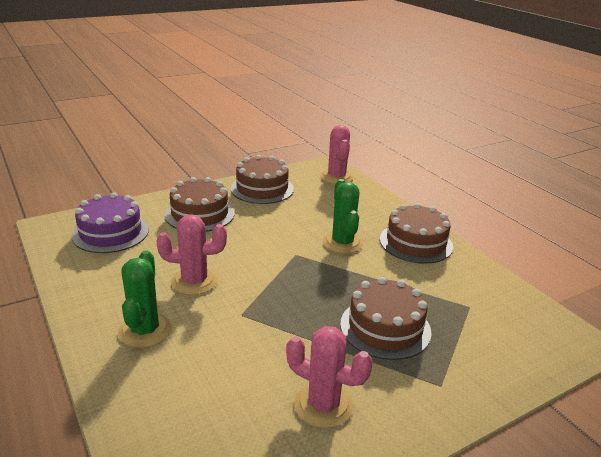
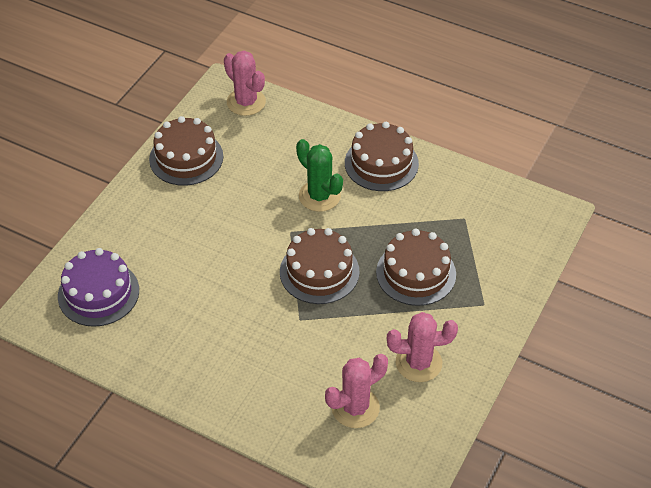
camera: 30 degrees left, 20 degrees up
green cactus [118,250,171,348] -> none
pink cactus [156,214,227,295] -> pink cactus moved to [325,354,388,428]
brown cake [165,177,235,232] -> brown cake moved to [280,228,360,304]

